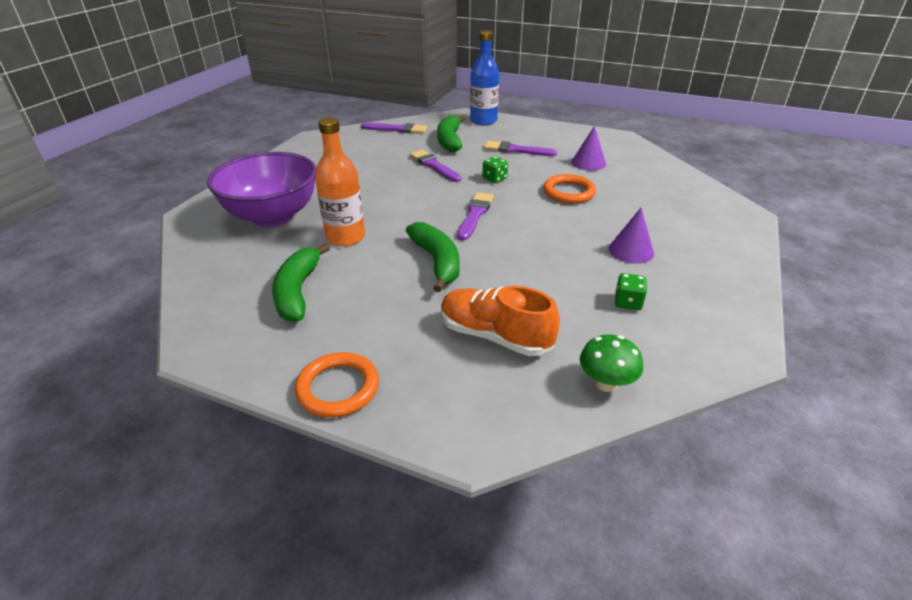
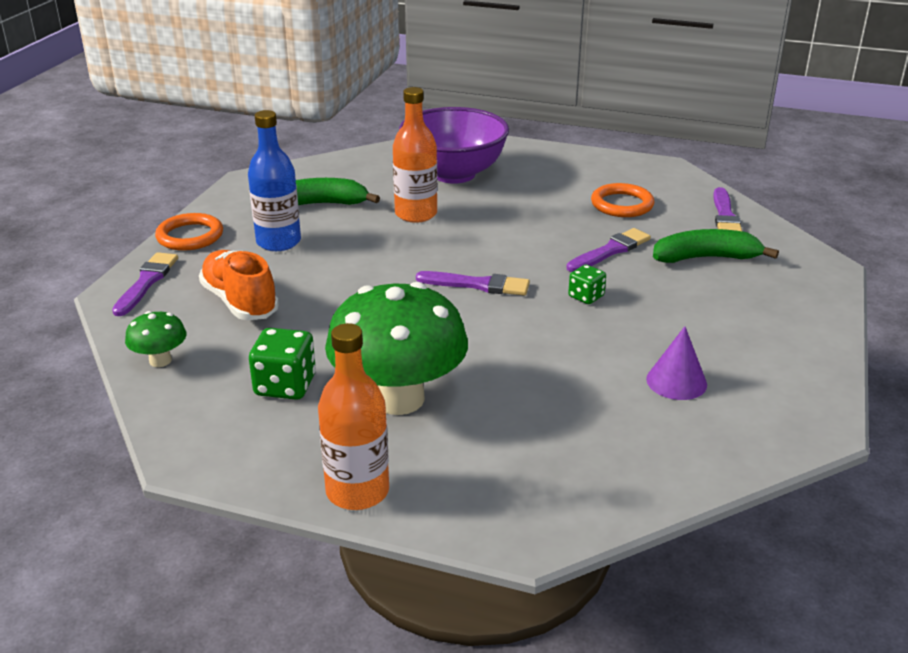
camera: 85 degrees right, 5 degrees down
green banana [406,222,460,292] -> none
orange shoe [441,286,560,356] -> orange shoe turned 60 degrees counterclockwise [199,250,279,320]
blue bottle [470,30,499,125] -> blue bottle moved to [248,110,301,251]
purple brush [484,141,557,156] -> purple brush moved to [112,252,178,316]
orange ring [543,174,596,204] -> orange ring moved to [591,183,654,217]
purple cone [608,208,654,264] -> green mushroom [325,282,468,415]
green dice [615,273,647,310] -> green dice [249,328,316,400], size x1.65
none -> orange bottle [318,323,389,510]

